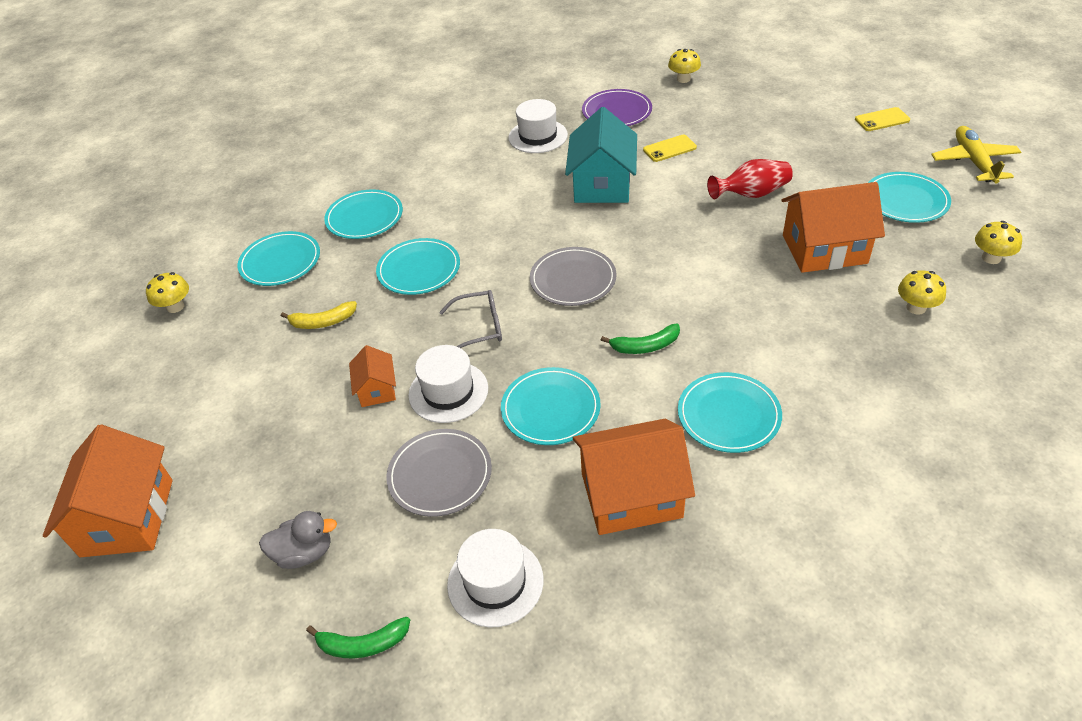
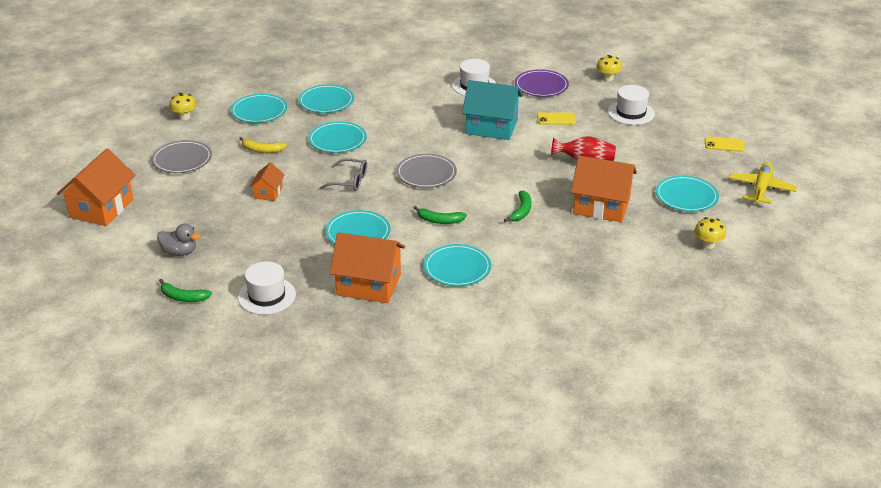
camera: 20 degrees right, 10 degrees down
grey plate [386,429,492,517] -> grey plate moved to [152,140,212,173]
white hat [408,345,488,423] -> white hat moved to [608,85,655,125]
turquoise house [565,107,637,203] -> turquoise house turned 75 degrees clockwise [462,80,522,140]
yellow mushroom [898,270,946,315] -> none
none -> green banana [504,191,531,222]

